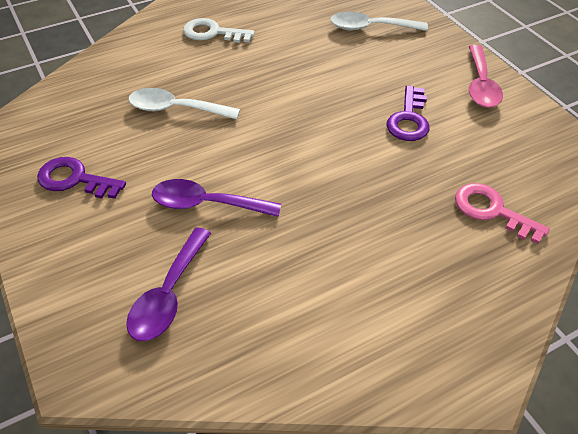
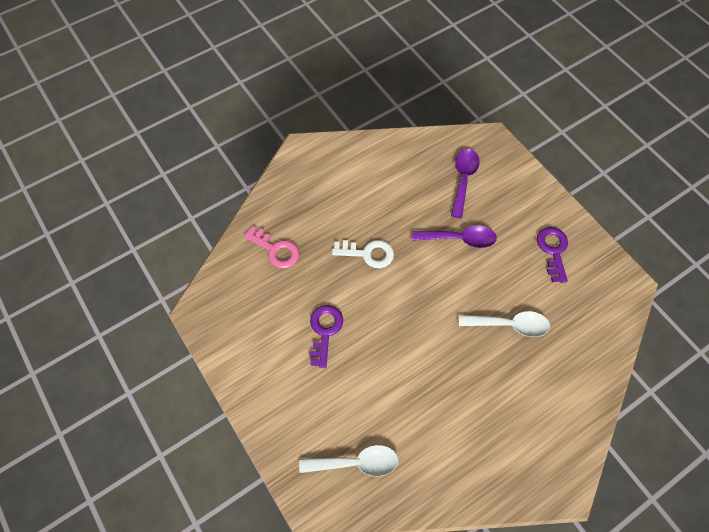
camera: 175 degrees right, 15 degrees up
purple key [37,157,126,199] -> purple key turned 105 degrees counterclockwise [537,227,568,283]
white key [183,18,255,43] -> white key moved to [332,240,394,268]
pink spoon [469,45,503,108] -> none

